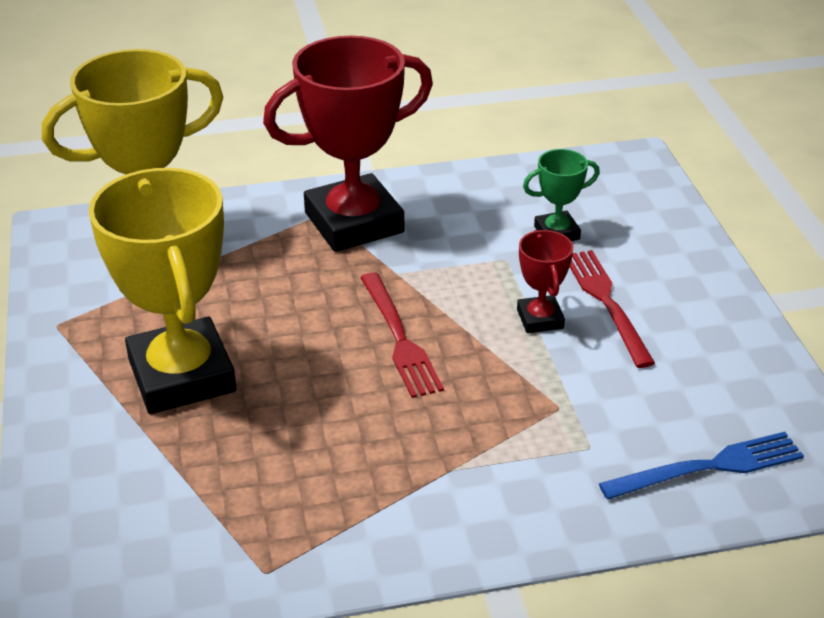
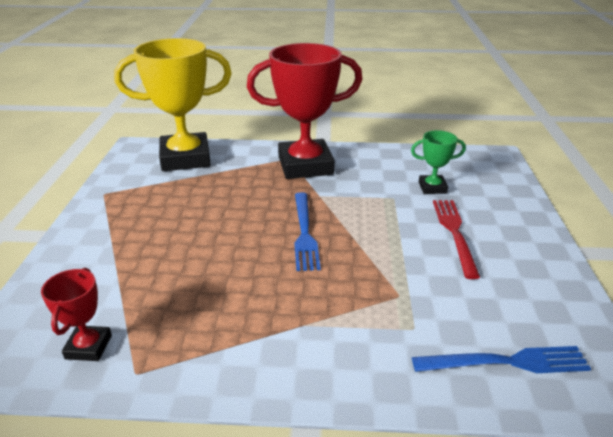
camera: 15 degrees right, 5 degrees down
yellow trophy [89,168,236,414] -> none
red fork [360,273,444,398] -> blue fork [294,192,321,271]
red trophy [517,230,573,333] -> red trophy moved to [41,268,112,361]

